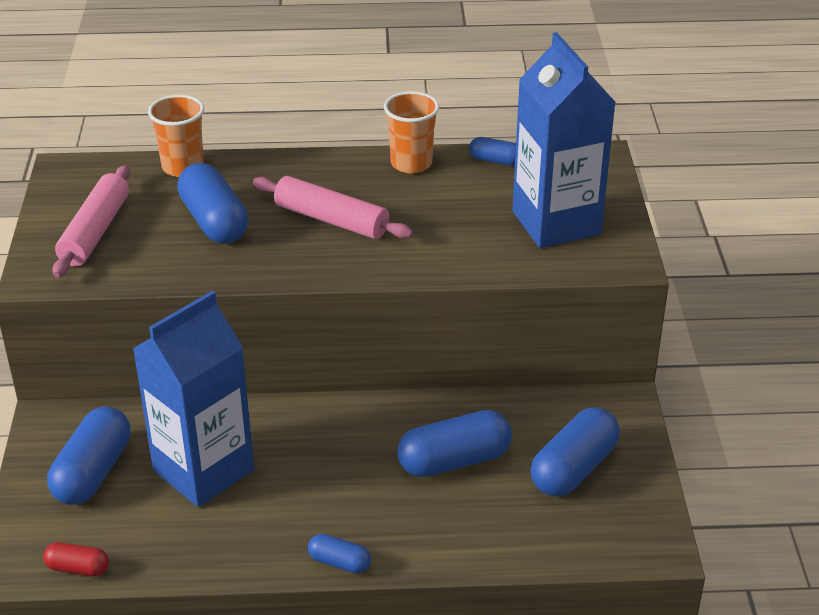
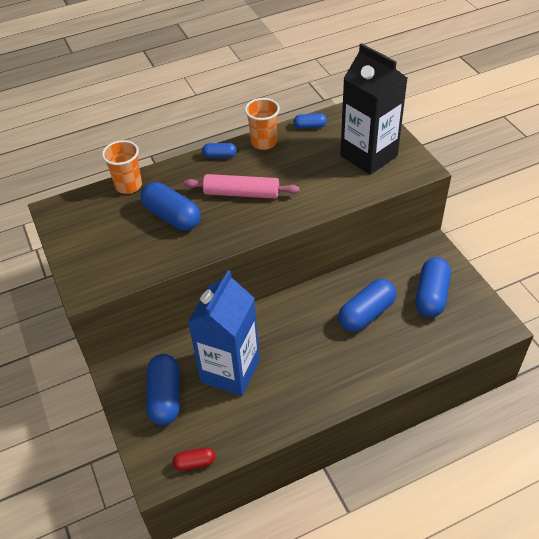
camera: 20 degrees left, 10 degrees up
pink rolling pin [52,165,131,278] -> none
blue capsule [308,534,371,574] -> blue capsule moved to [202,143,237,158]
blue carton [512,32,616,248] -> black carton [340,43,407,175]

